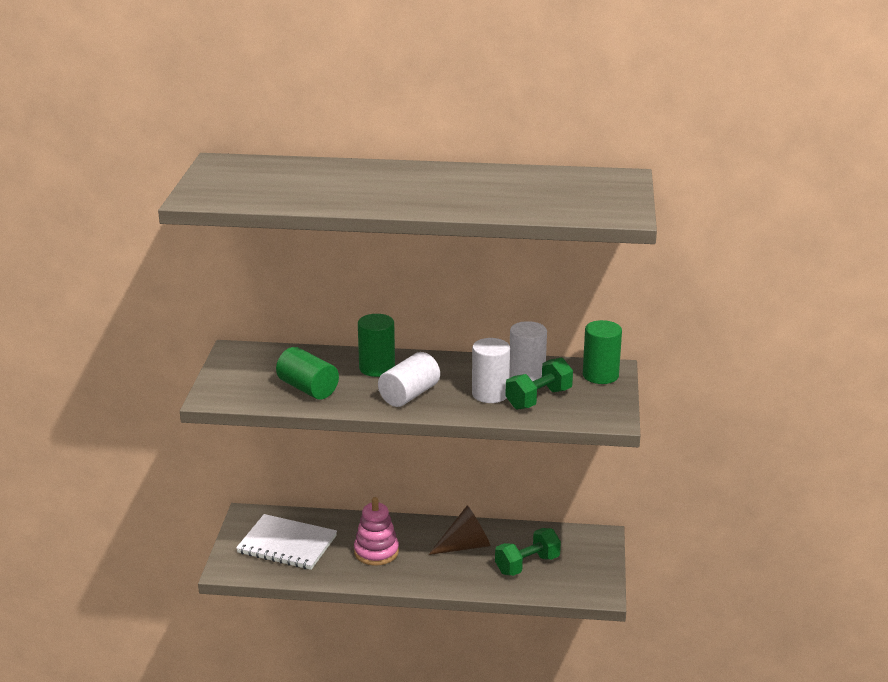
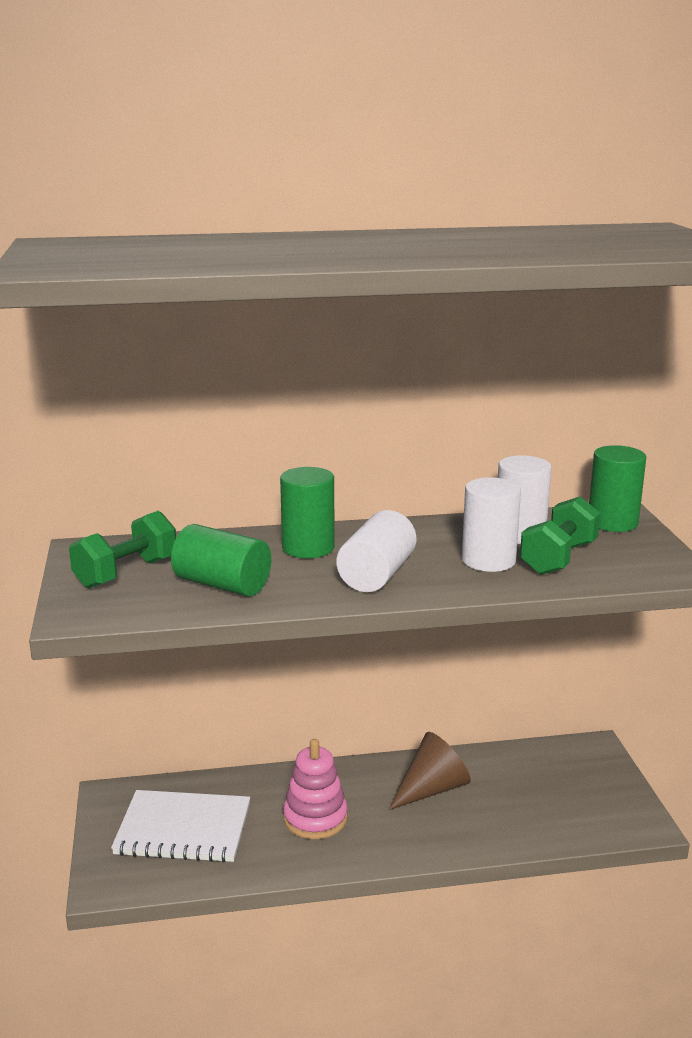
camera: 15 degrees left, 5 degrees down
green dumbbell [495,528,561,576] -> green dumbbell moved to [69,511,176,589]

